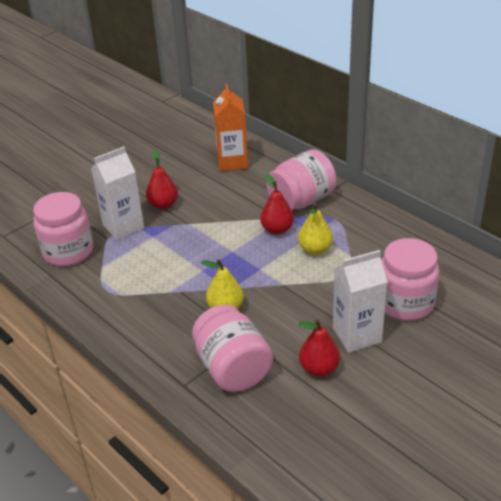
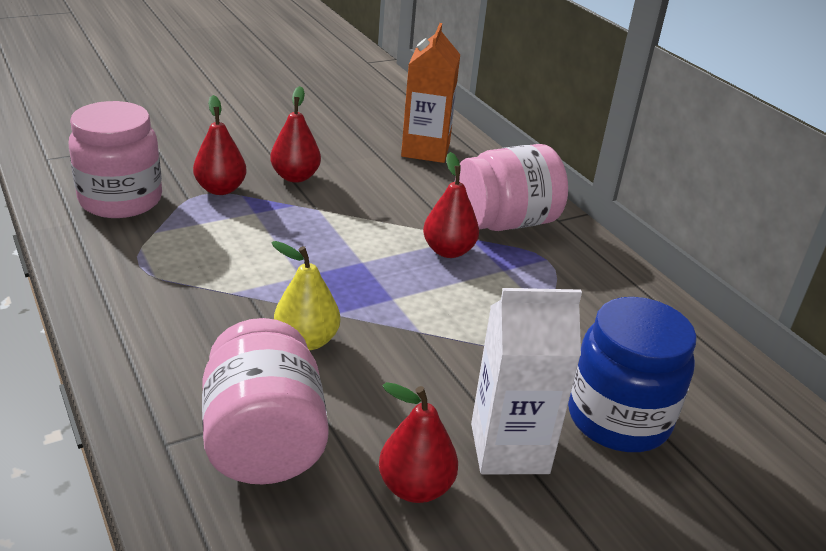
camera: 10 degrees right, 5 degrees down
white carton [91,147,144,240] -> red pear [193,95,247,195]
yellow pear [298,203,333,255] -> none
pink jar [381,238,439,321] -> blue jar [568,297,697,452]

